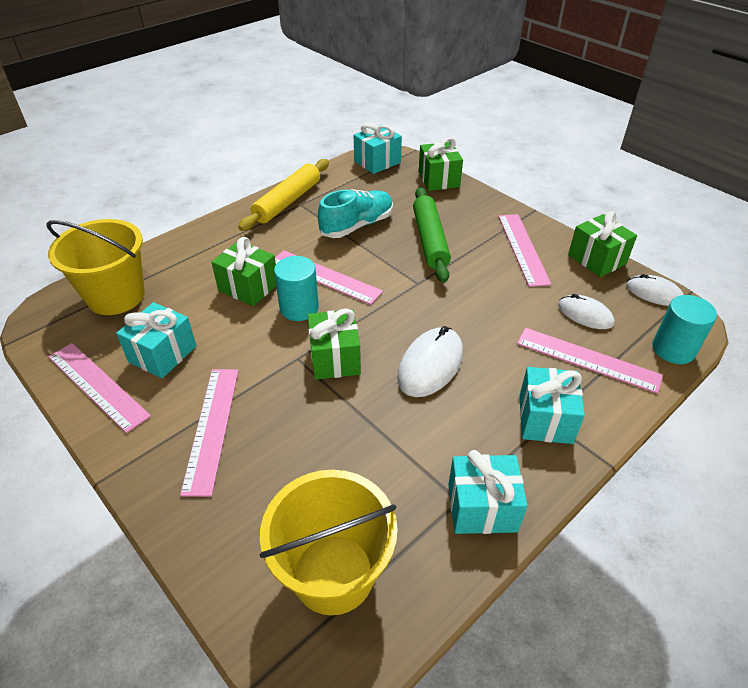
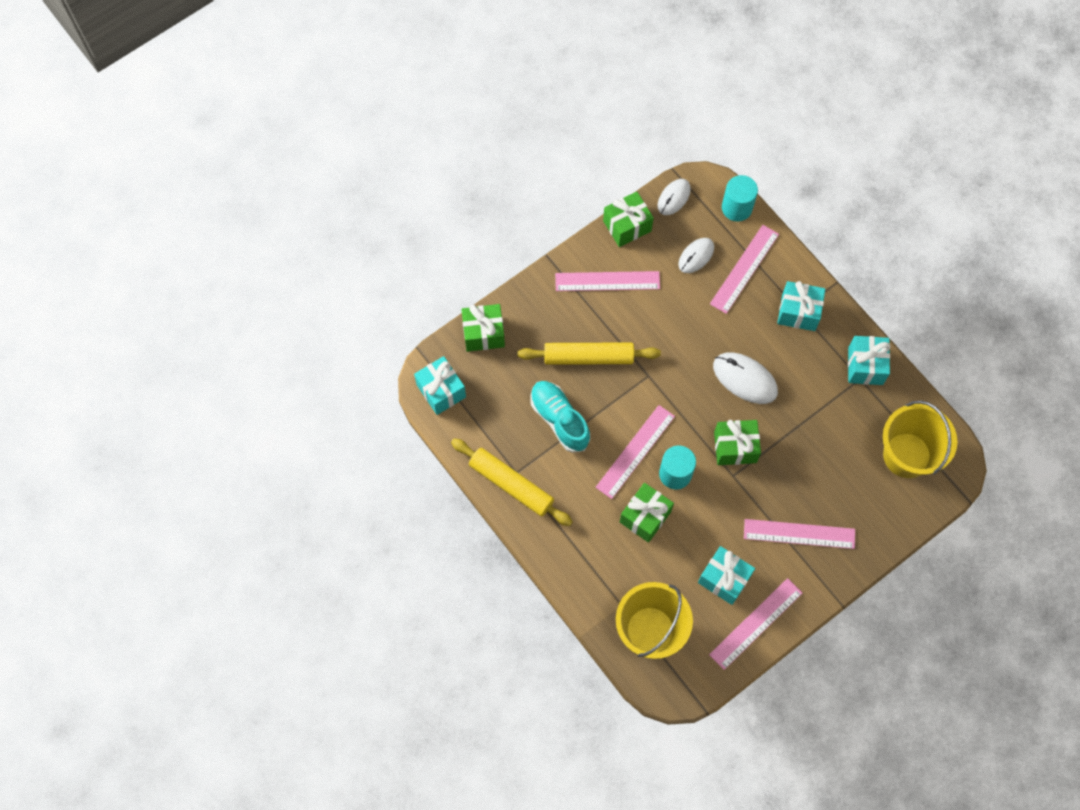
camera: 85 degrees left, 25 degrees up
green rolling pin [413,187,451,283] -> yellow rolling pin [518,342,661,365]

